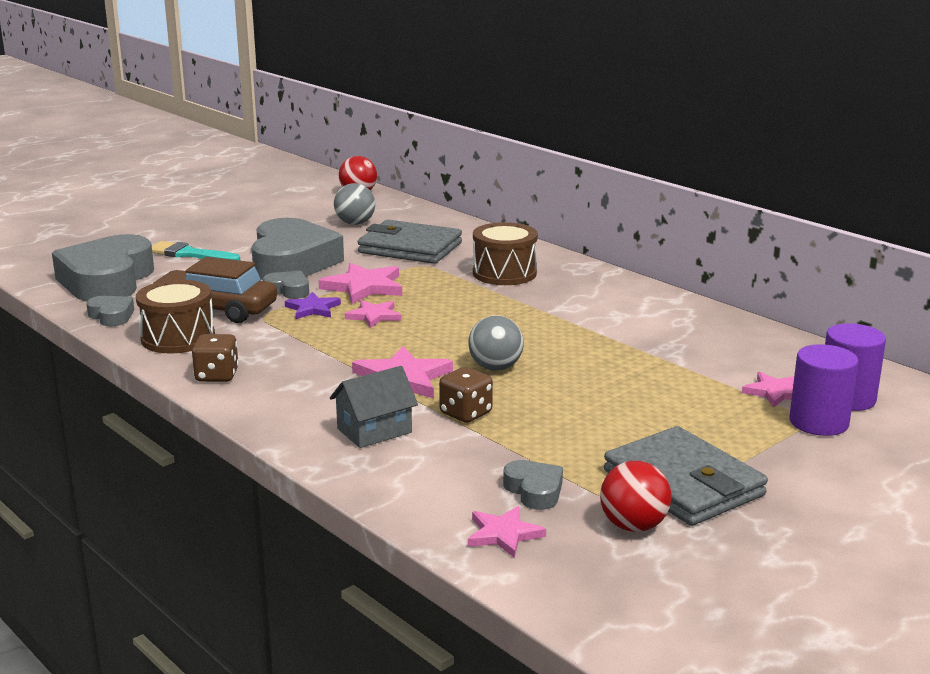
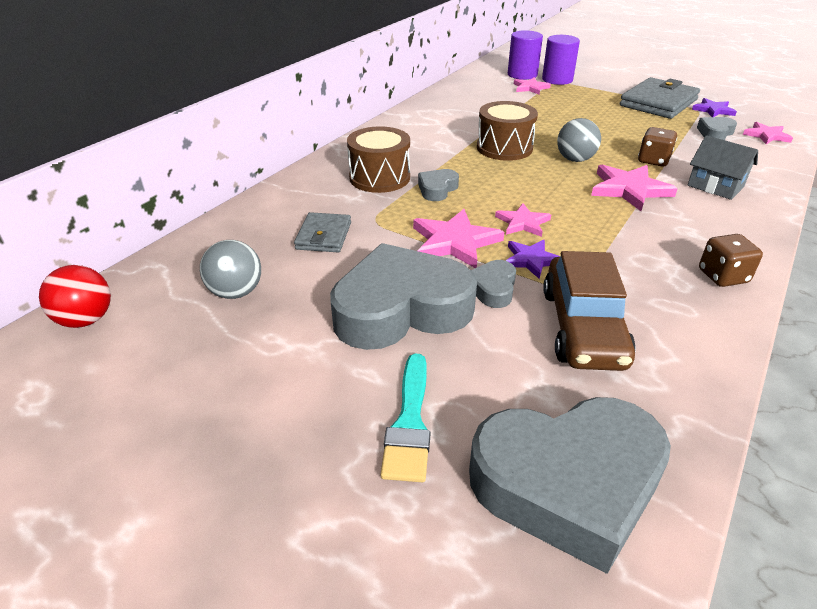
camera: 105 degrees left, 15 degrees up
grey heart [86,296,134,326] -> grey heart moved to [418,169,459,201]
brown drum [136,280,215,353] -> brown drum moved to [477,101,538,161]
grey wallet [358,220,462,264] -> grey wallet [294,212,351,253], size x0.57
red ball [600,461,671,532] -> purple star [692,98,737,117]

